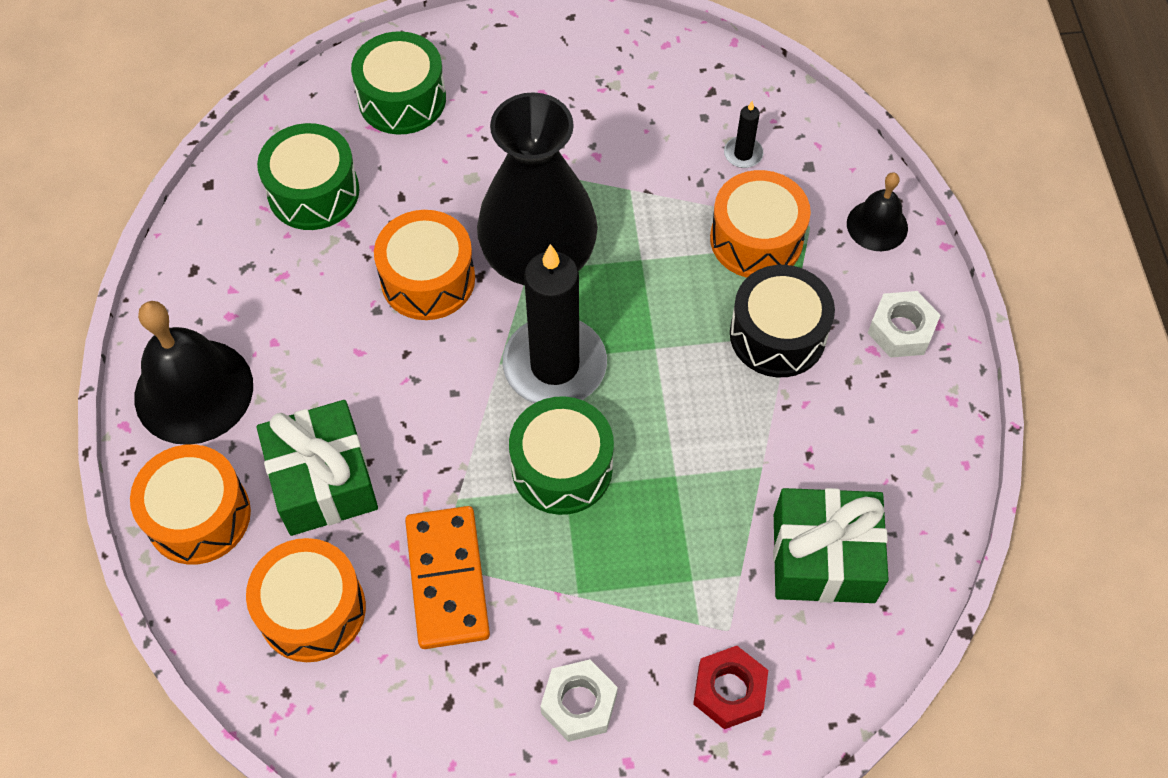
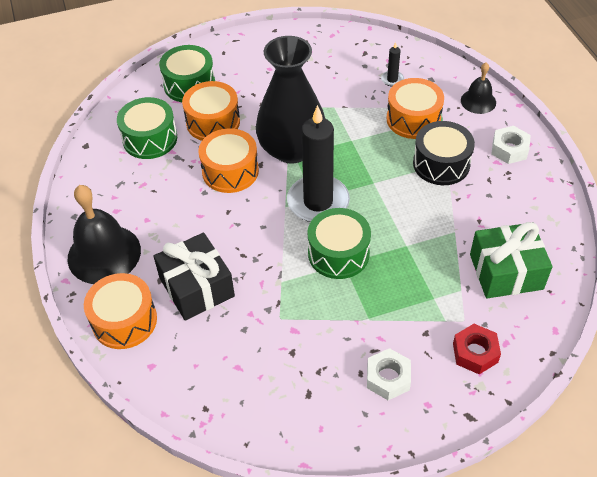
camera: 10 degrees left, 10 degrees down
orange drum [246,538,366,662] -> orange drum moved to [182,81,240,141]
green gift [257,400,378,536] -> black gift [154,232,235,321]
orange domino [405,506,490,649] -> none

